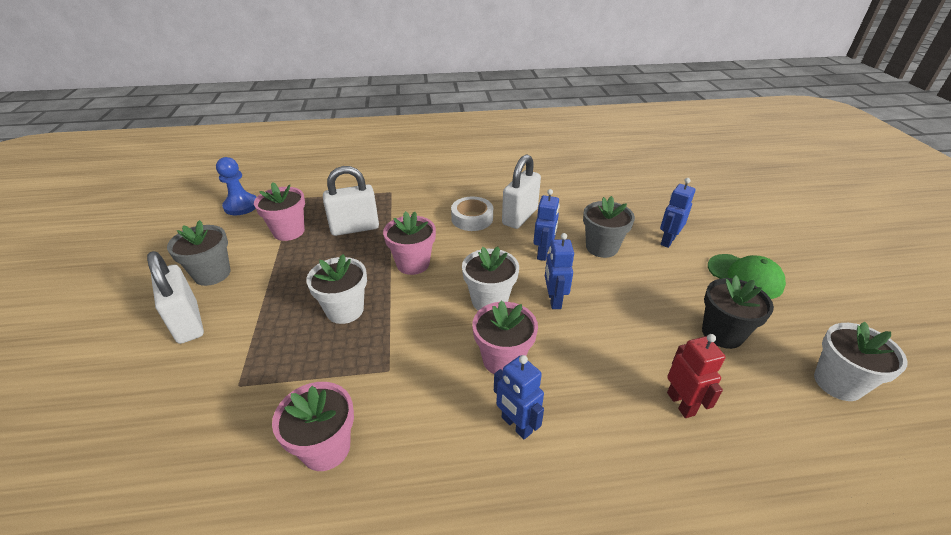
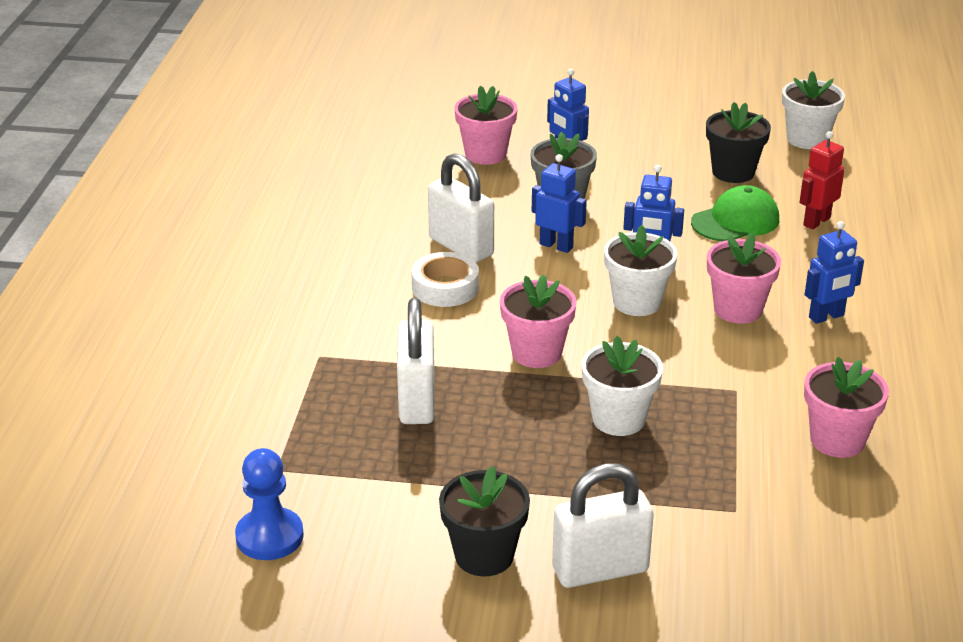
camera: 75 degrees left, 5 degrees down
grey flower pot [167,220,230,286] -> black flower pot [439,466,530,577]
pink flower pot [254,182,305,241] -> pink flower pot moved to [454,86,517,165]
red robot [667,334,726,418] -> red robot turned 45 degrees counterclockwise [800,131,845,229]
green cap [708,254,786,299] -> green cap moved to [691,185,779,241]

